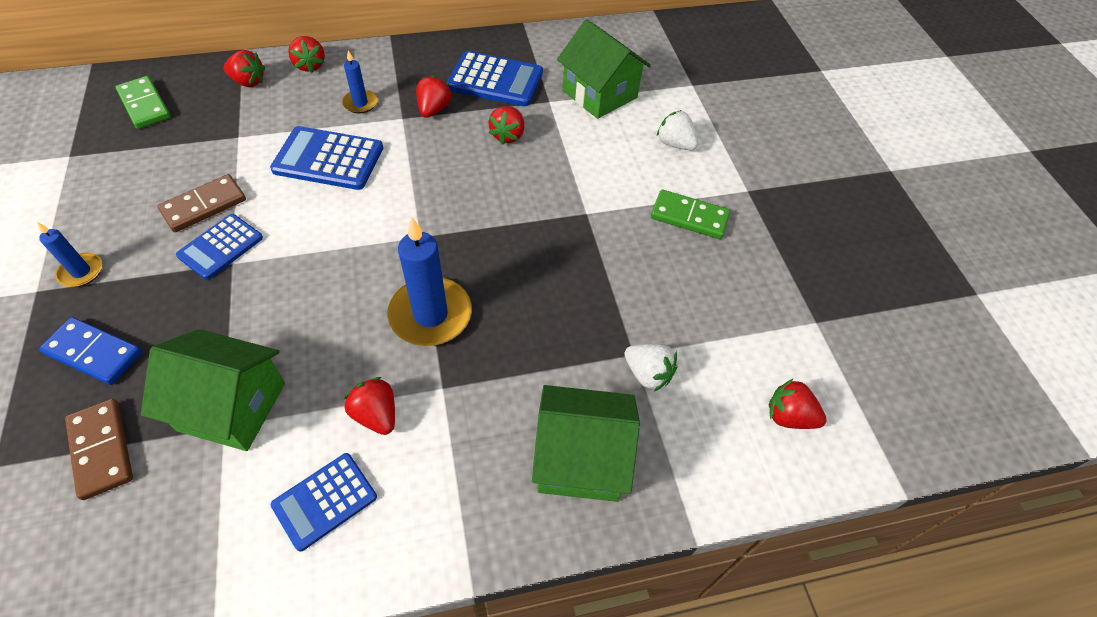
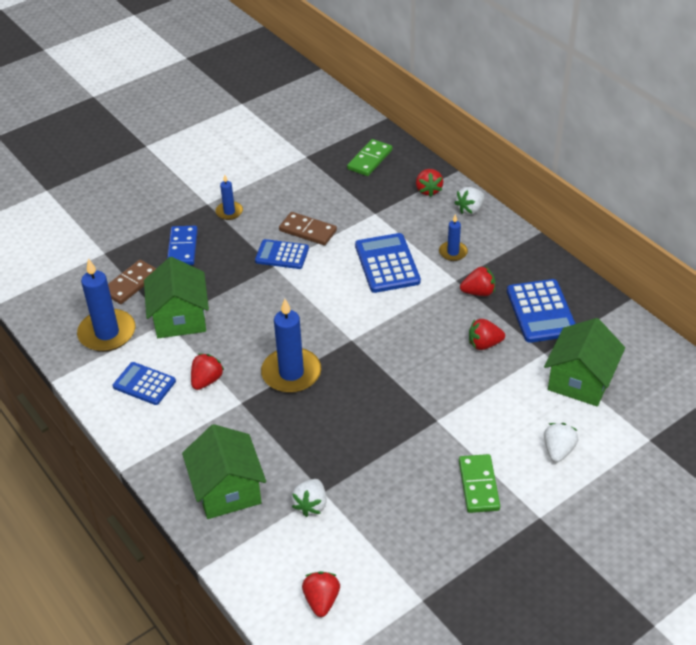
camera: 70 degrees right, 10 degrees down
red strawberry [288,36,325,73] -> white strawberry [454,187,485,215]
none -> blue candle [77,258,135,352]

